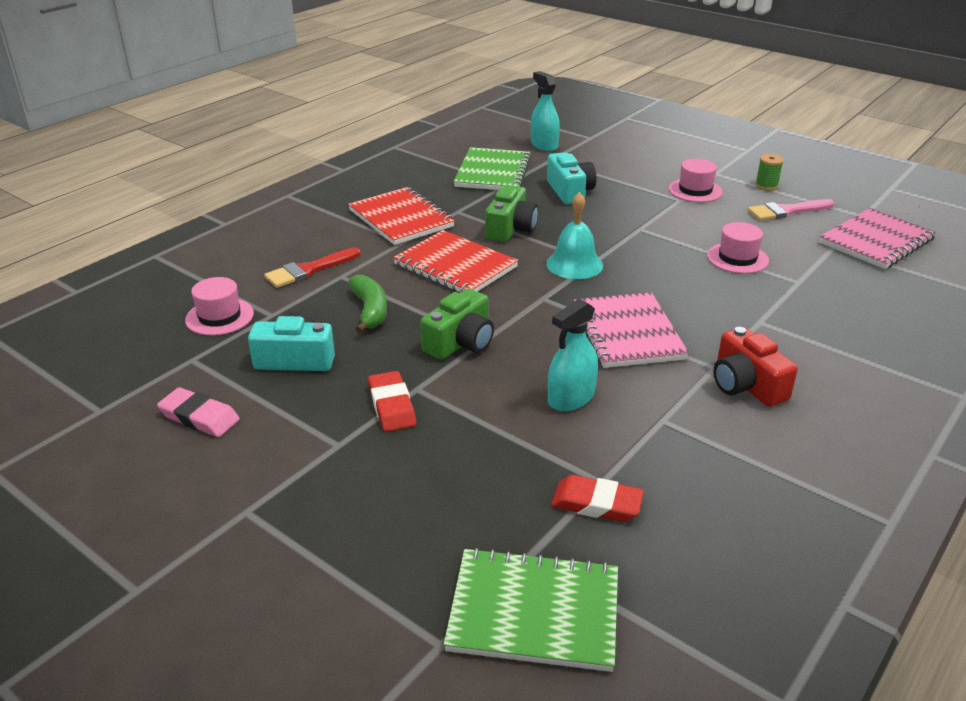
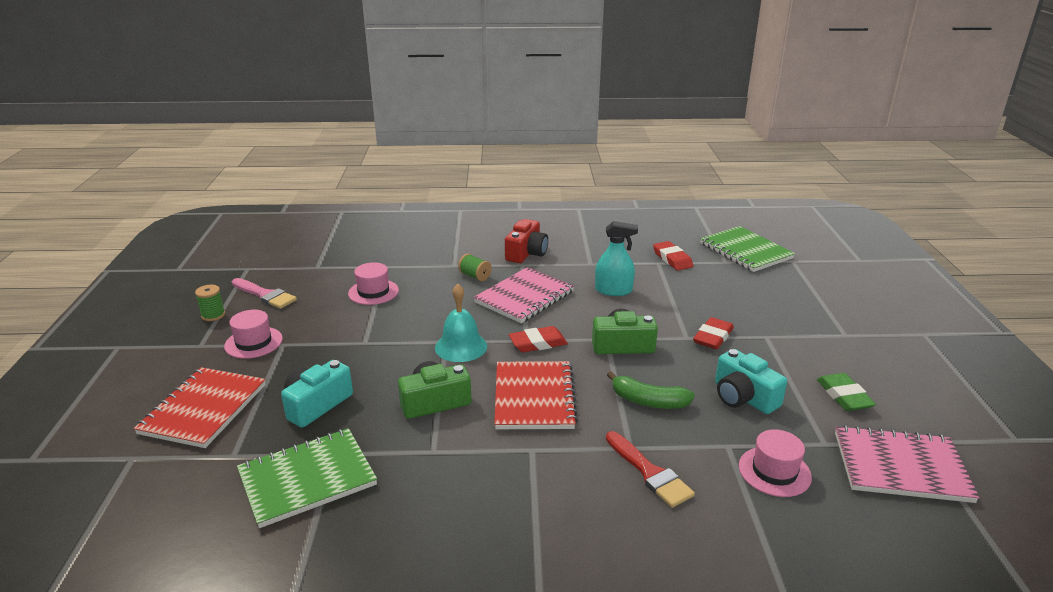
camera: 130 degrees left, 5 degrees down
pink eraser [157,387,240,437] -> green eraser [817,373,876,411]
red brush [264,247,361,288] -> red brush turned 45 degrees clockwise [606,431,695,508]
red notebook [348,187,455,245] -> red notebook moved to [133,367,266,448]
green banana [348,275,387,333] -> green banana turned 105 degrees counterclockwise [607,371,695,409]
turquoise spray bottle [531,71,560,151] -> none
pink notebook [819,208,936,269] -> pink notebook moved to [835,425,980,503]
none -> green spool [458,254,492,281]
none -> red eraser [509,326,568,352]

